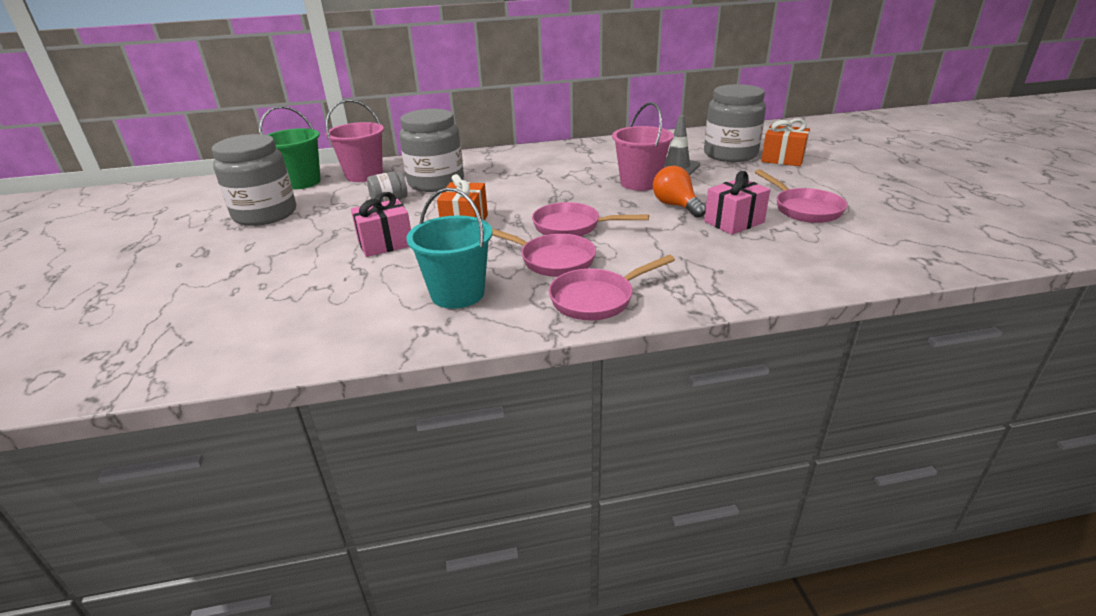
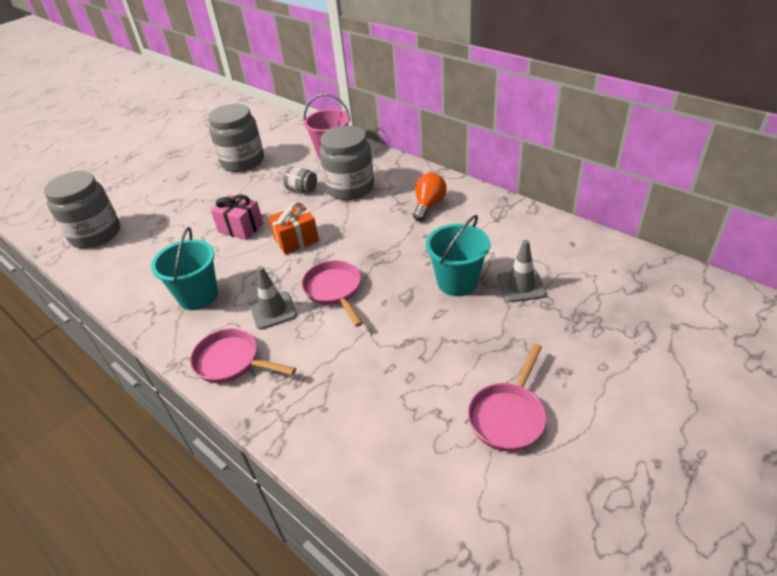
camera: 55 degrees right, 10 degrees up
green bucket [259,106,321,190] -> none
pink pan [492,229,596,277] -> grey traffic cone [250,266,297,330]
pink bucket [612,102,674,191] -> turquoise bucket [426,215,490,296]
orange light bulb [653,166,706,218] -> orange light bulb moved to [413,173,446,221]
grey jar [704,84,766,162] -> grey jar moved to [44,171,121,248]
pink gift [704,171,770,235] -> none
orange gift [761,119,810,166] -> none

